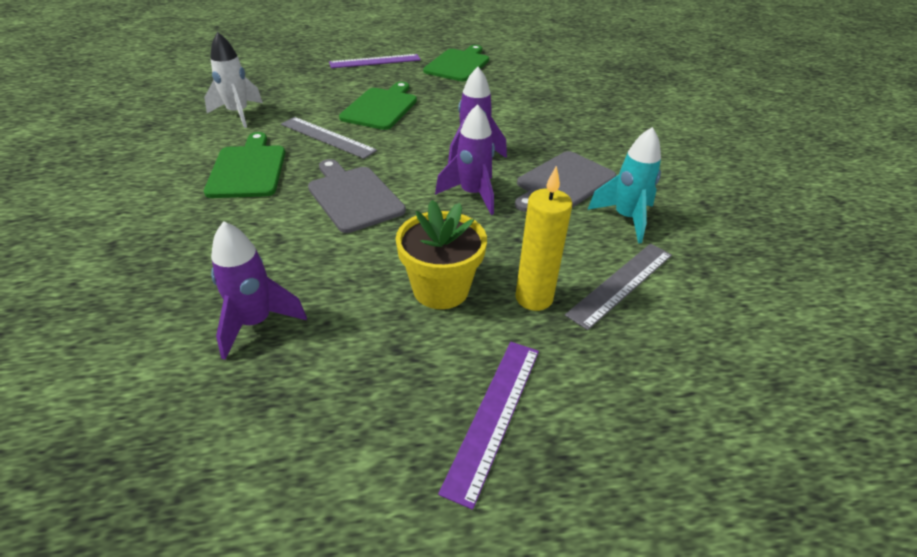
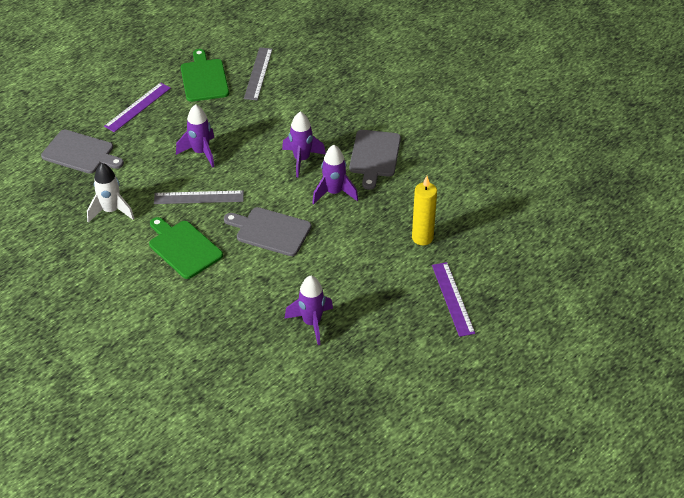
camera: 35 degrees left, 5 degrees up
green cutting board [339,82,417,130] -> purple rocket [176,104,215,167]
yellow flower pot [396,200,487,309] -> none
grey ruler [565,244,672,330] -> grey ruler moved to [244,47,273,100]
turquoise rocket [587,127,661,243] -> none
none -> grey cutting board [41,130,124,174]

